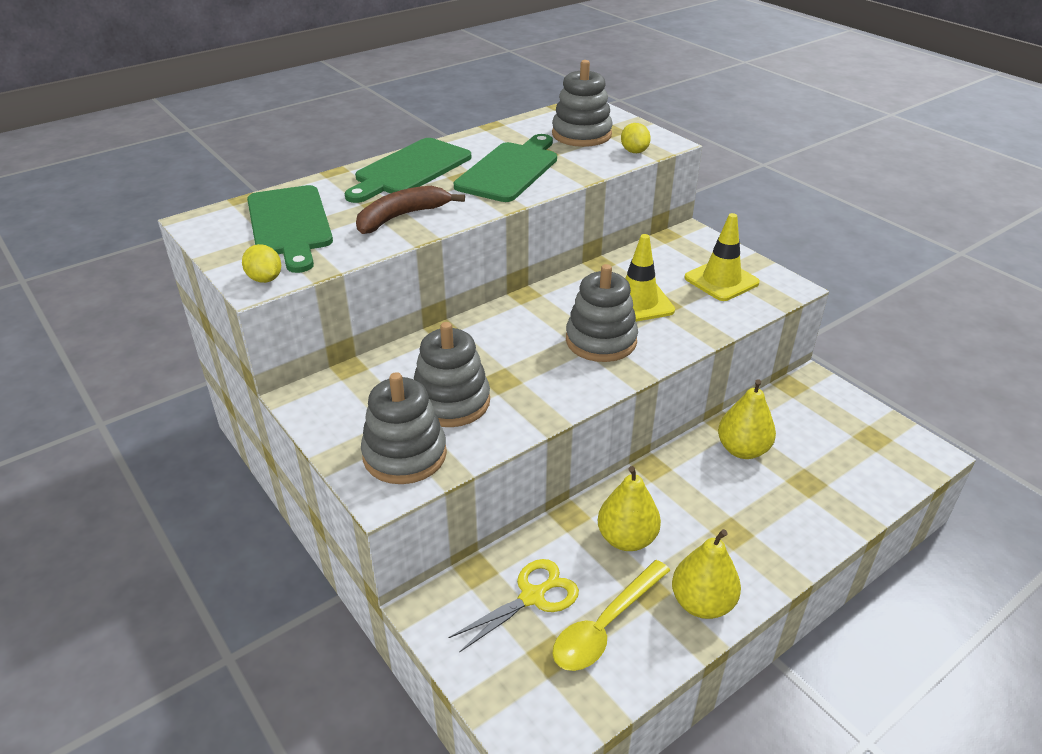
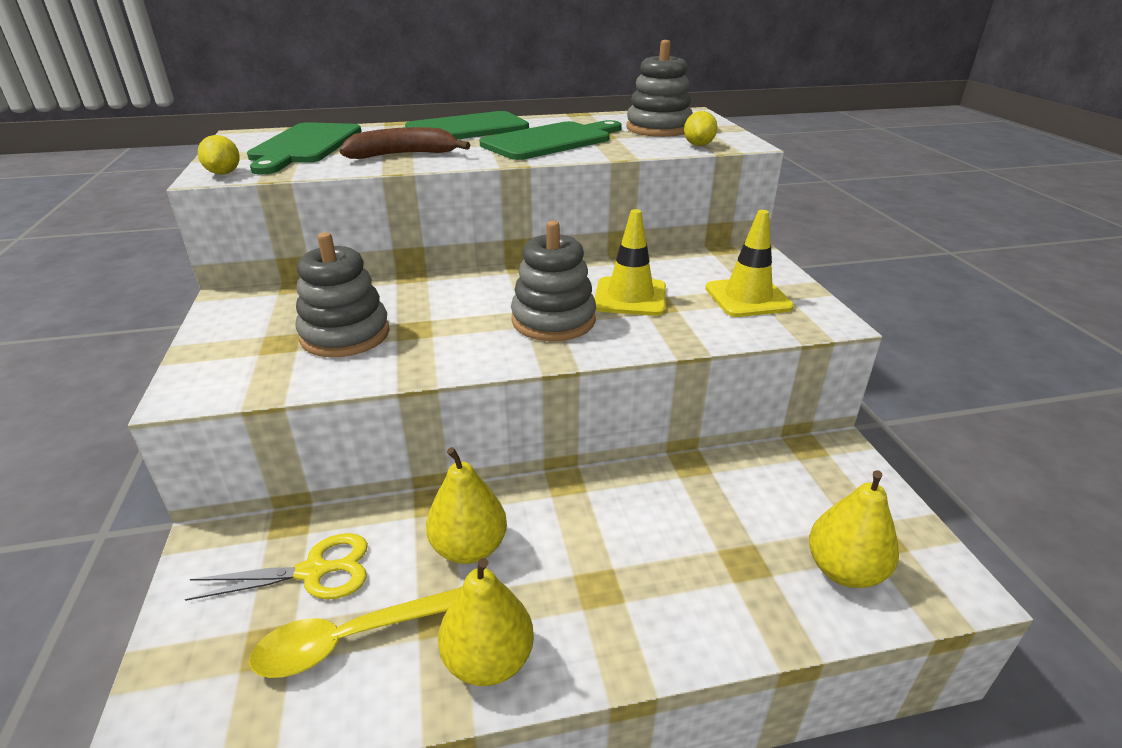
camera: 25 degrees right, 5 degrees down
grey stacking toy [361,372,447,484] -> none
yellow pear [718,379,776,459] -> yellow pear moved to [809,470,899,588]

